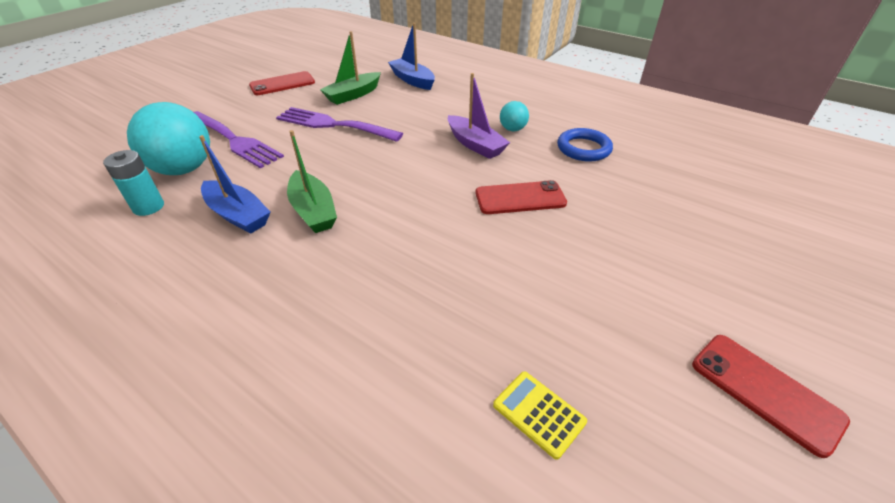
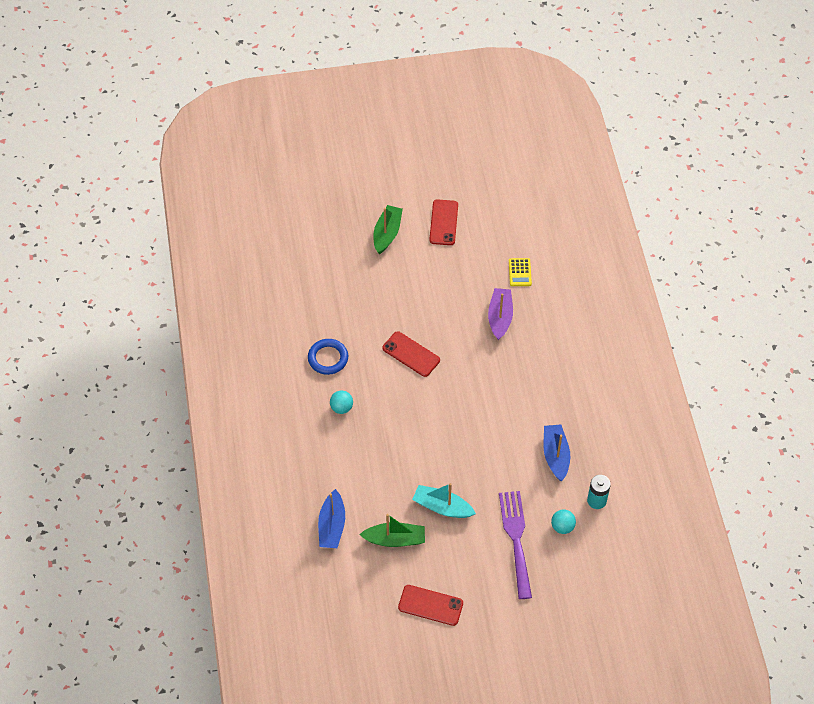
camera: 135 degrees left, 15 degrees up
turquoise ball [127,102,210,175] -> turquoise ball [551,510,576,534], size x0.48
purple fork [276,107,403,142] -> turquoise boat [412,483,476,518]
green boat [287,130,337,233] -> green boat moved to [373,205,403,254]
purple boat [448,73,510,159] -> purple boat moved to [488,288,513,340]

